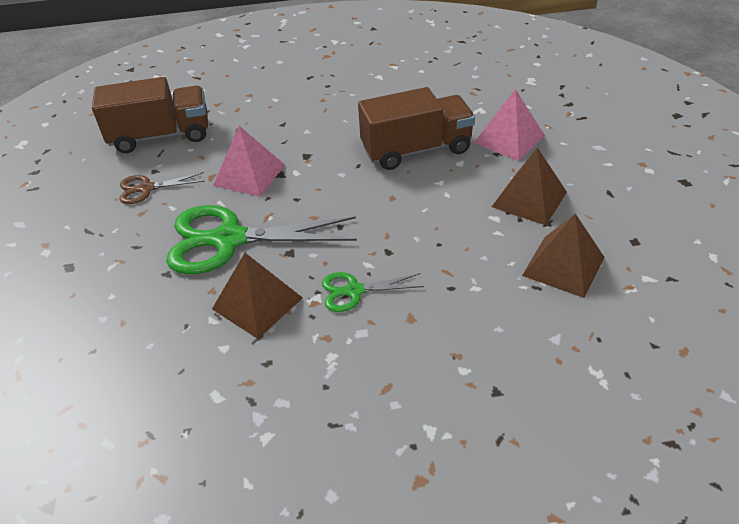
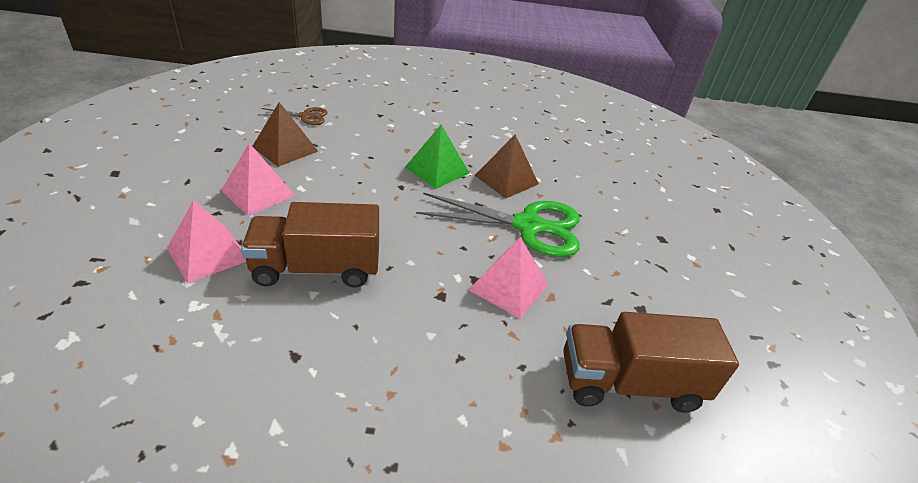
camera: 175 degrees left, 5 degrees down
brown scissors [120,172,205,204] -> brown scissors moved to [260,107,328,125]
green scissors [322,272,424,312] -> green pyramid [405,125,469,189]
brown pyramid [492,148,567,225] -> pink pyramid [221,143,295,215]

